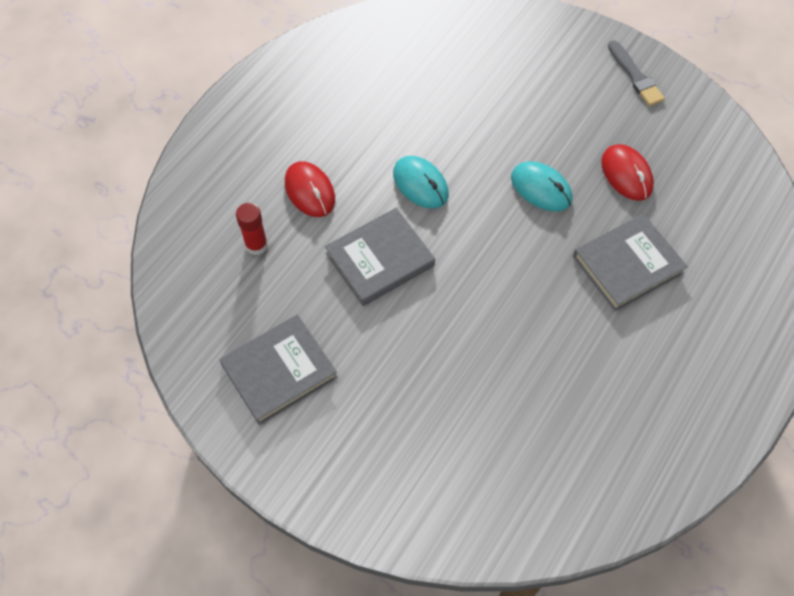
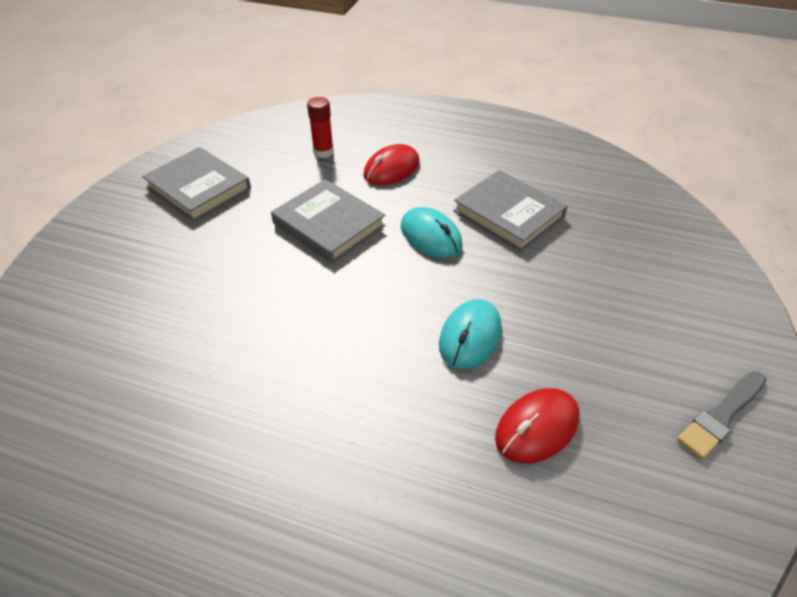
camera: 75 degrees right, 15 degrees down
turquoise mouse [393,156,449,209] -> turquoise mouse turned 75 degrees counterclockwise [401,207,463,258]
grey book [573,214,688,311] -> grey book moved to [453,170,568,252]

